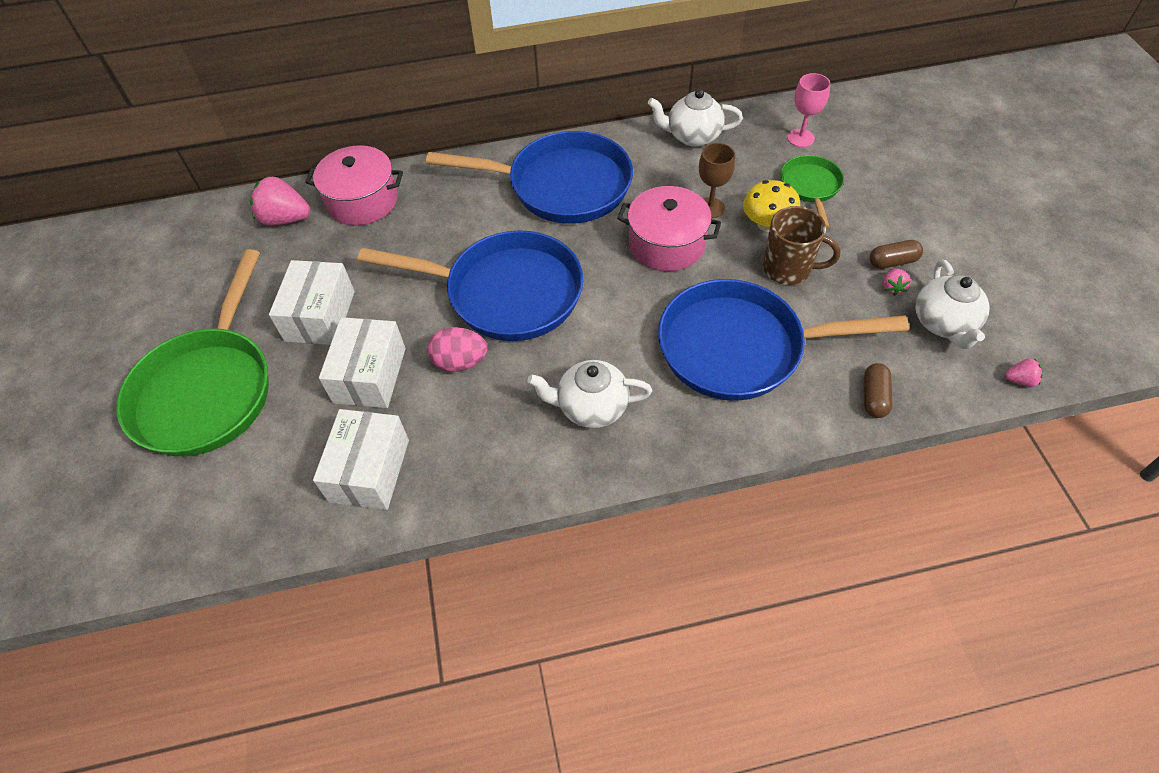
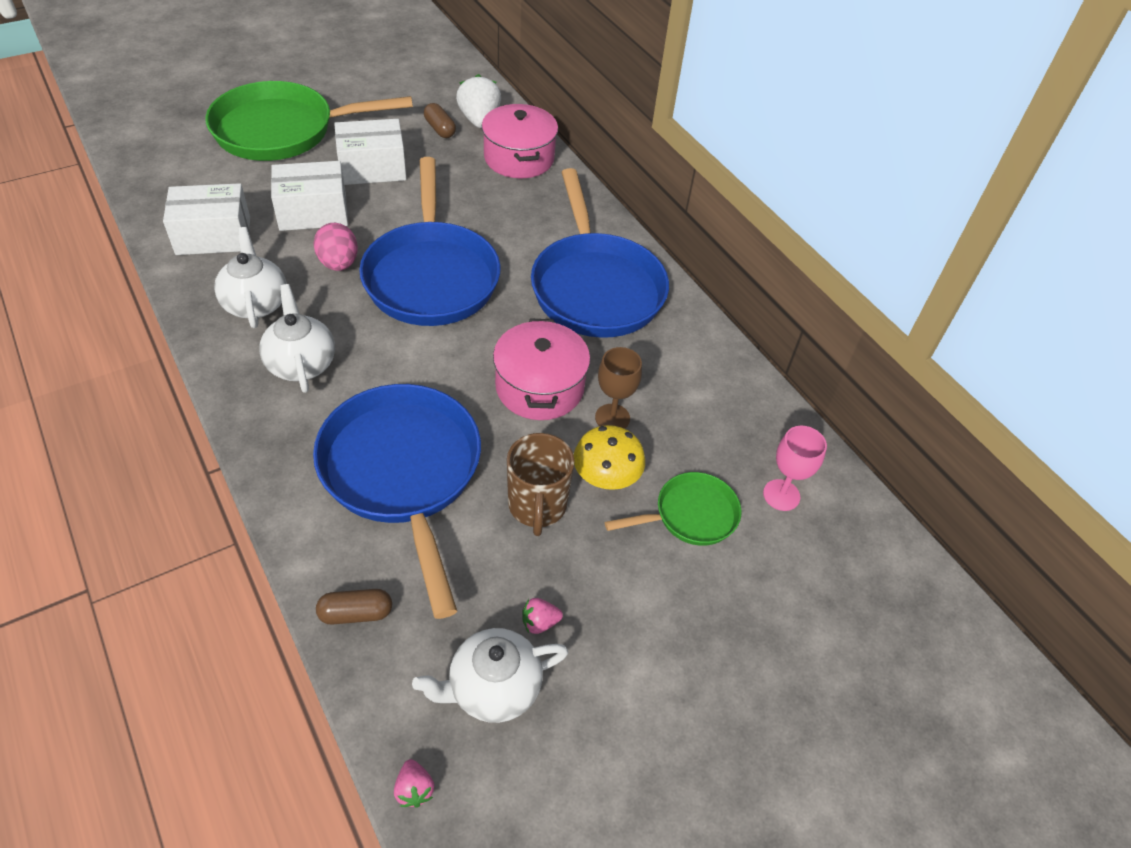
camera: 65 degrees right, 5 degrees down
pink strawberry [250,176,311,225] -> white strawberry [456,74,501,128]
white teapot [648,89,743,147] -> white teapot moved to [214,227,287,328]
brown capsule [870,240,923,269] -> brown capsule moved to [424,103,456,138]

